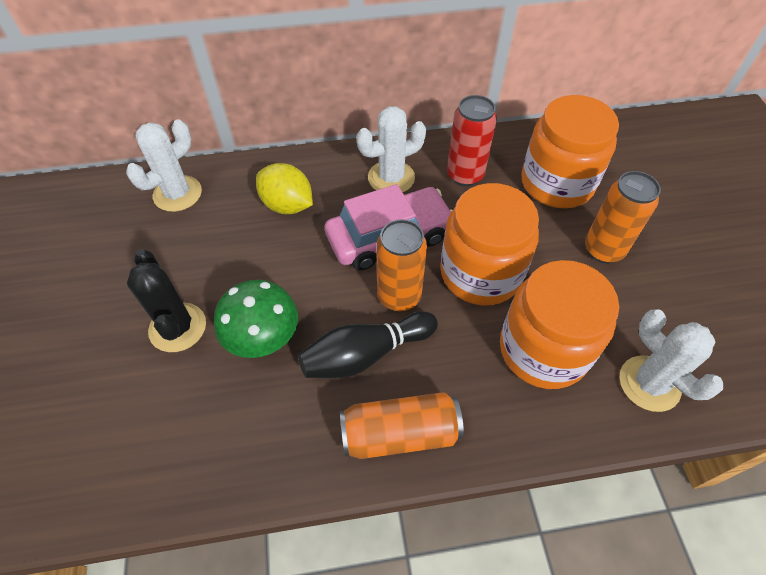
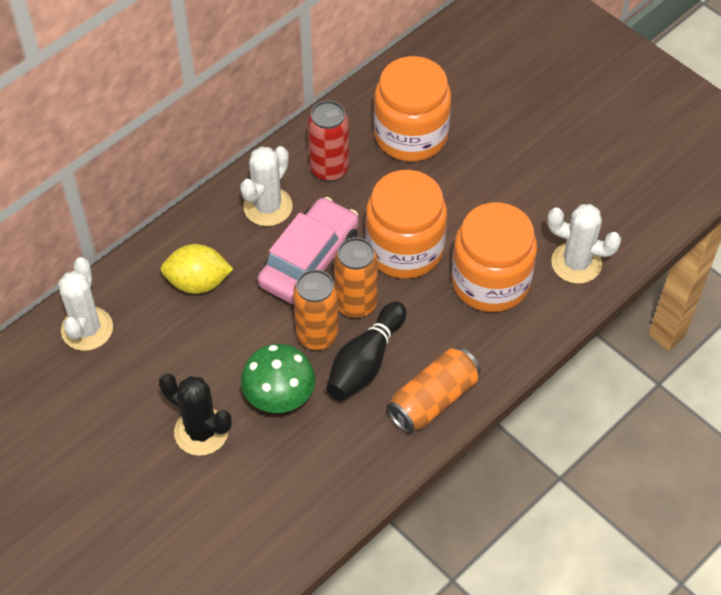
camera: 35 degrees left, 0 degrees up
orange can [585,171,661,263] -> orange can moved to [293,269,338,350]

